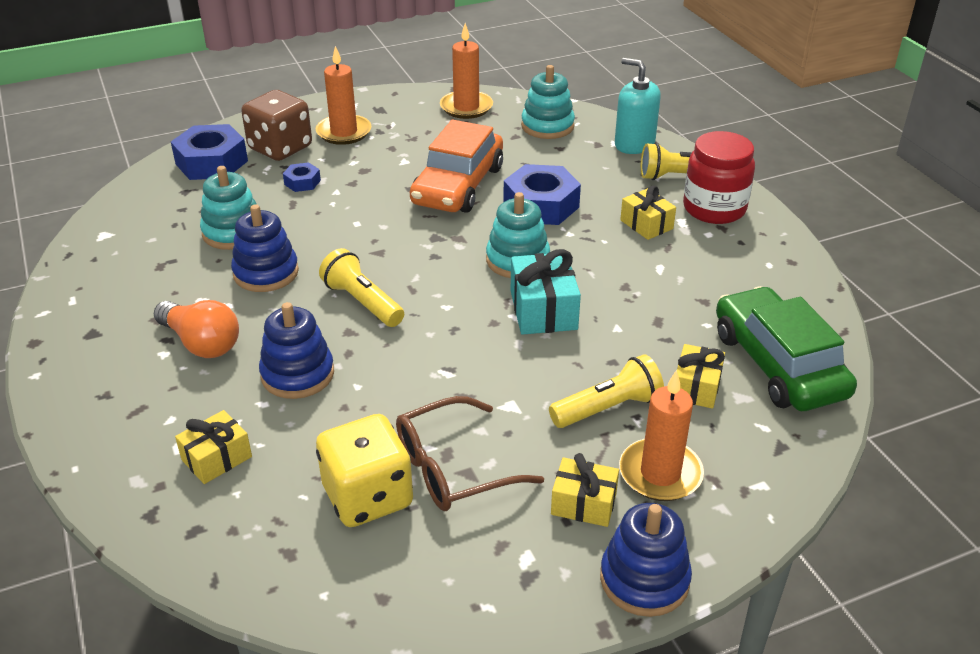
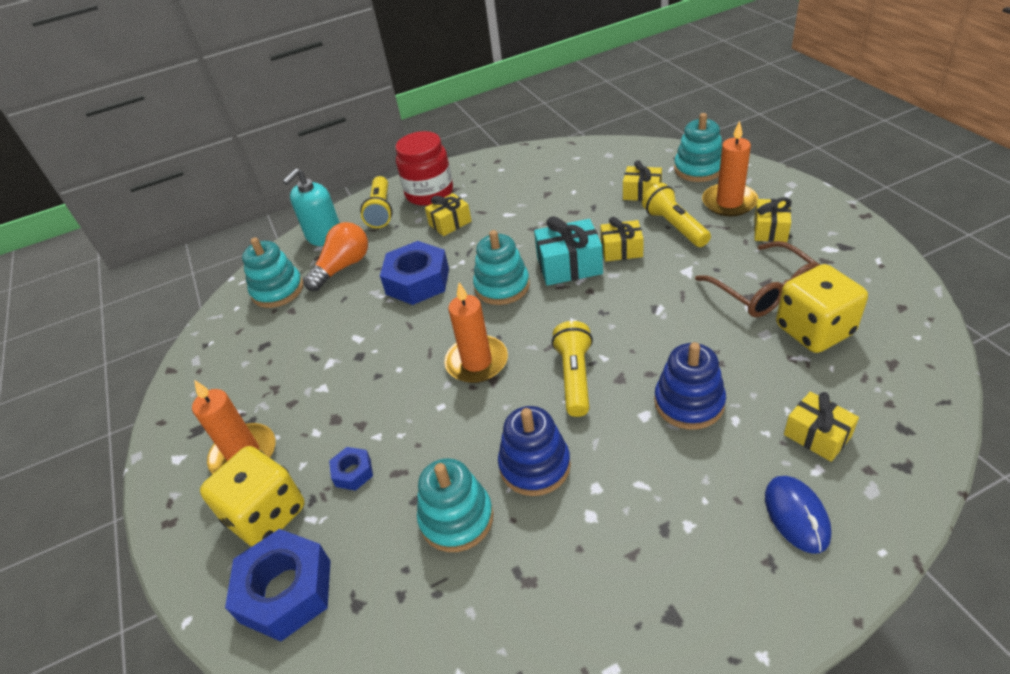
camera: 85 degrees left, 5 degrees up
orange light bulb [154,300,239,358] -> orange light bulb moved to [303,222,368,291]
brown dice [241,90,312,161] -> yellow dice [200,446,305,546]
yellow flashlight [319,248,404,327] -> yellow flashlight turned 135 degrees clockwise [551,321,593,417]
orange car [410,120,503,213] -> none
orange candle [440,23,493,119] -> orange candle moved to [444,282,508,383]
blue stacking toy [600,503,692,617] -> none
green car [716,286,857,411] -> none
none -> yellow gift [600,217,644,262]
none -> turquoise stacking toy [674,113,722,182]
none -> blue mouse [765,476,831,554]

